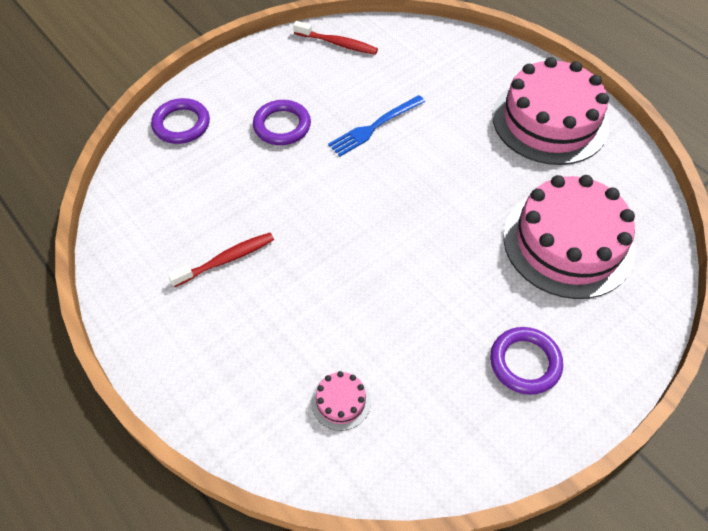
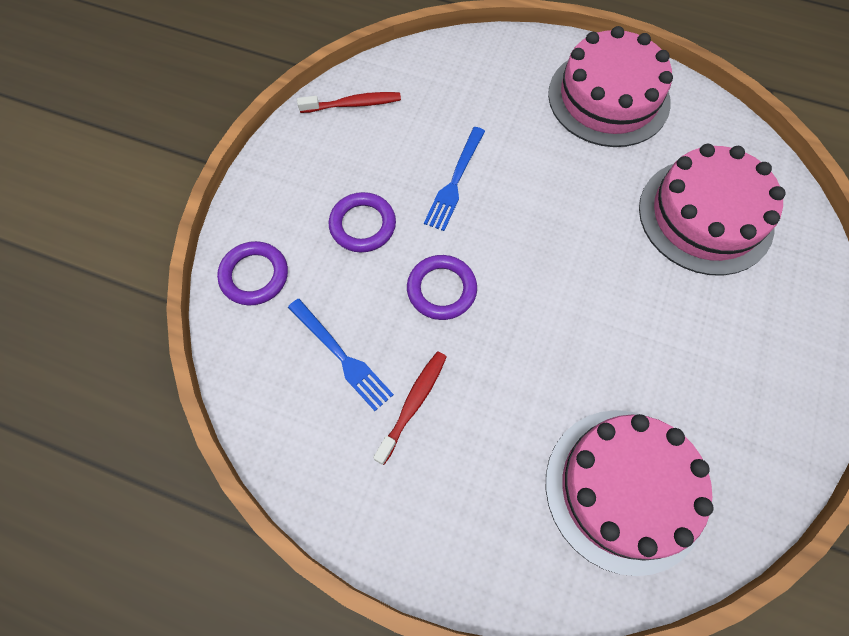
camera: 30 degrees left, 10 degrees up
pink cake [311,371,371,431] -> pink cake [546,410,714,576], size x2.48
purple ring [490,327,563,395] -> purple ring moved to [407,255,477,320]
none -> blue fork [288,299,394,411]

